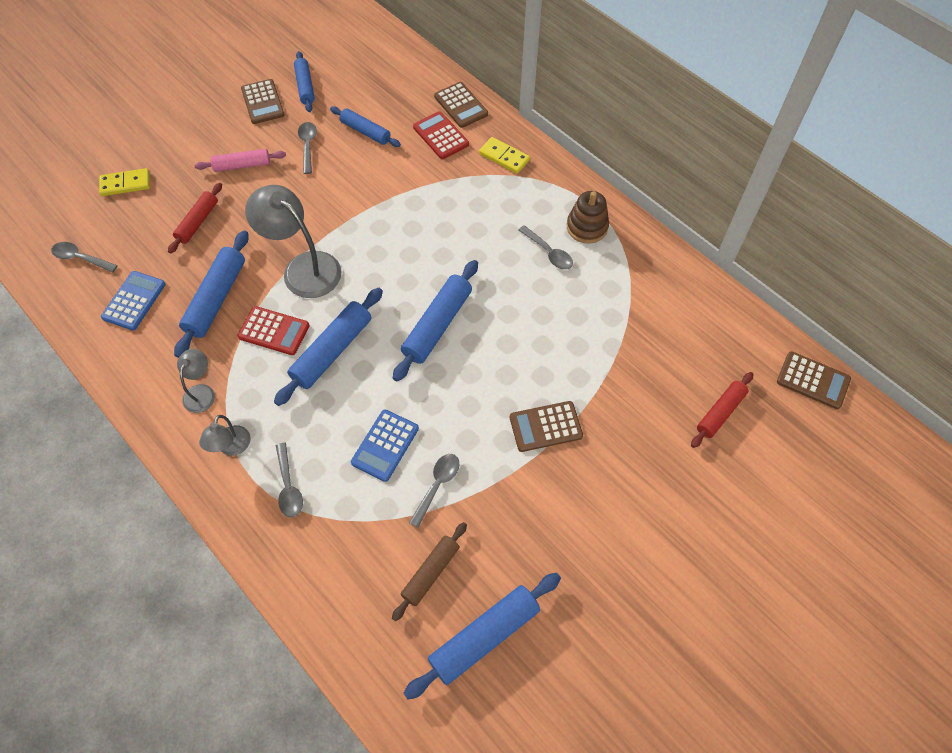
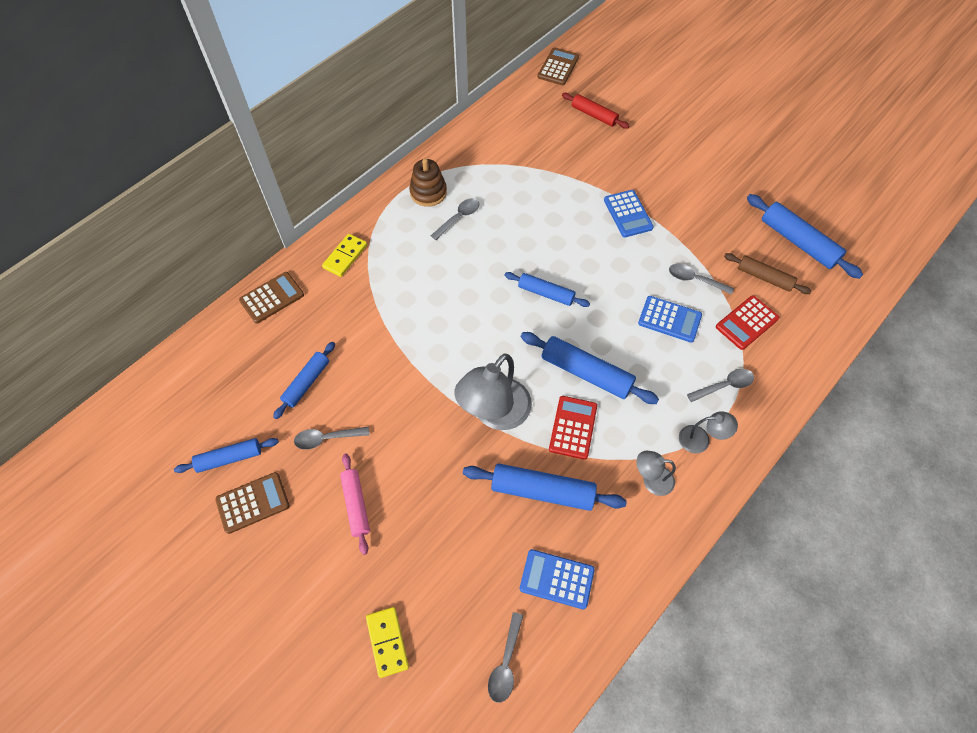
camera: 95 degrees left, 0 degrees up
red rolling pin [168,183,222,253] -> none
blue rolling pin [393,260,478,382] -> blue rolling pin [504,272,590,307], size x0.64
red calculator [413,111,469,159] -> red calculator moved to [716,295,779,350]
brown calculator [510,401,583,452] -> blue calculator [604,190,654,237]

